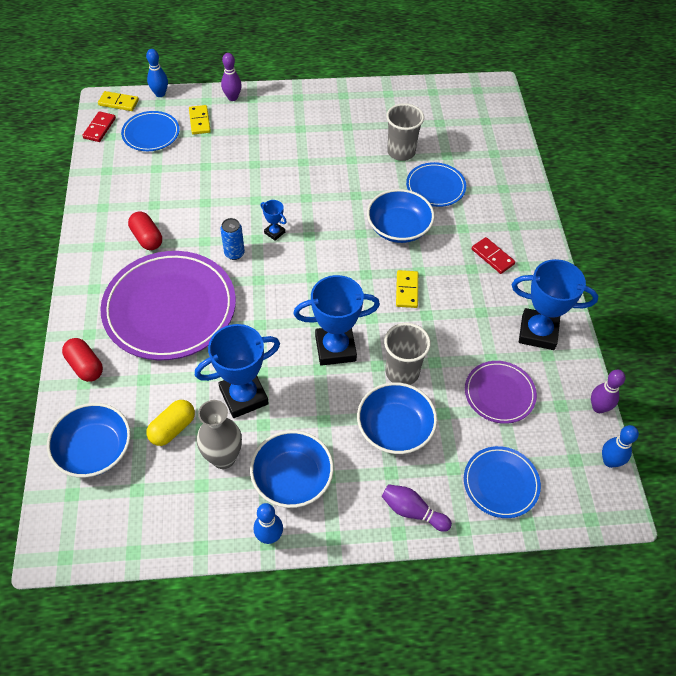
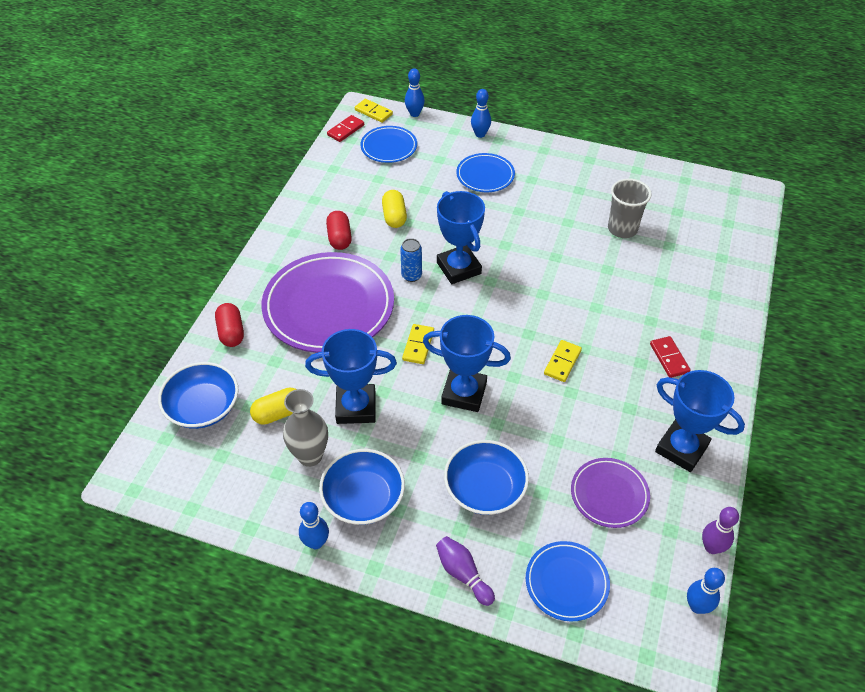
camera: 25 degrees right, 5 degrees down
yellow domino [189,105,211,135] -> yellow domino moved to [402,324,434,364]
purple bowling pin [221,53,242,101] -> blue bowling pin [471,89,491,138]
blue trophy [260,200,287,241] -> blue trophy [437,191,485,284], size x2.17
blue bowl [367,189,435,243] -> none
grey cup [384,323,431,385] -> none
blue plate [406,162,466,207] -> blue plate moved to [456,153,515,192]
none -> yellow capsule [382,190,407,228]

